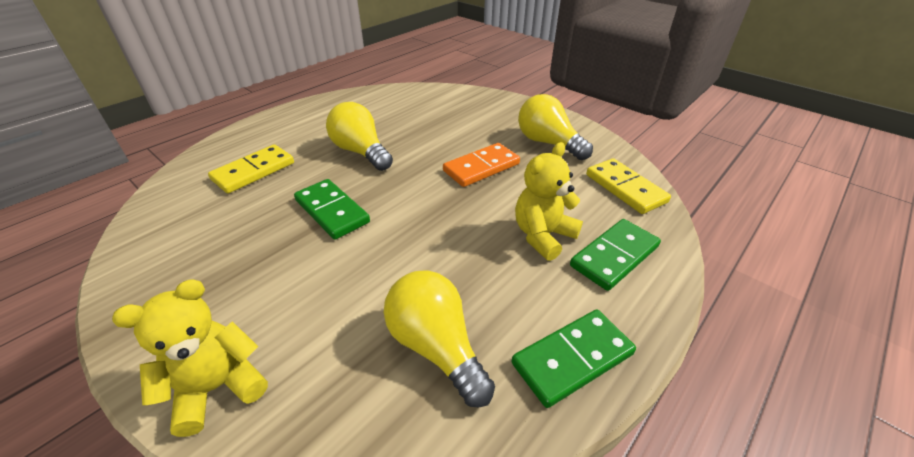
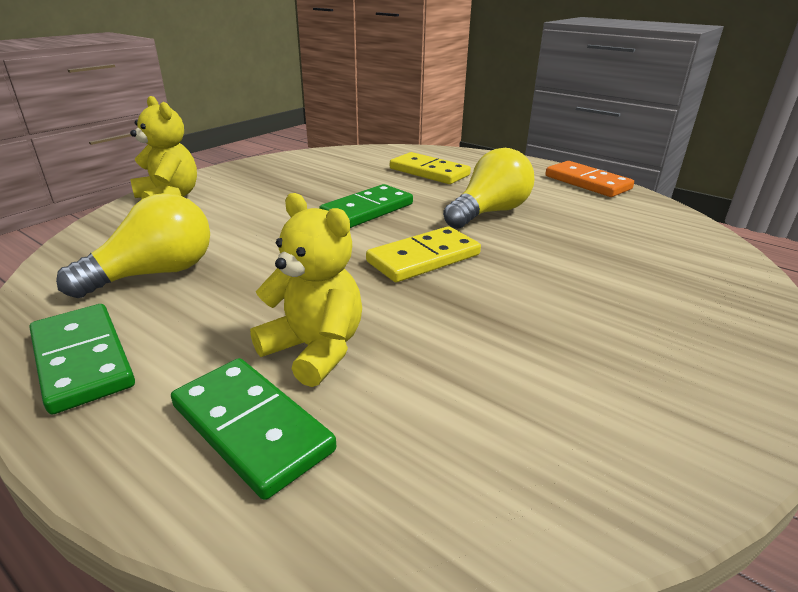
camera: 85 degrees right, 10 degrees down
orange domino [443,143,520,187] -> orange domino moved to [545,161,634,197]
yellow light bulb [518,94,593,160] -> none
yellow domino [586,158,671,214] -> yellow domino moved to [366,226,481,282]

